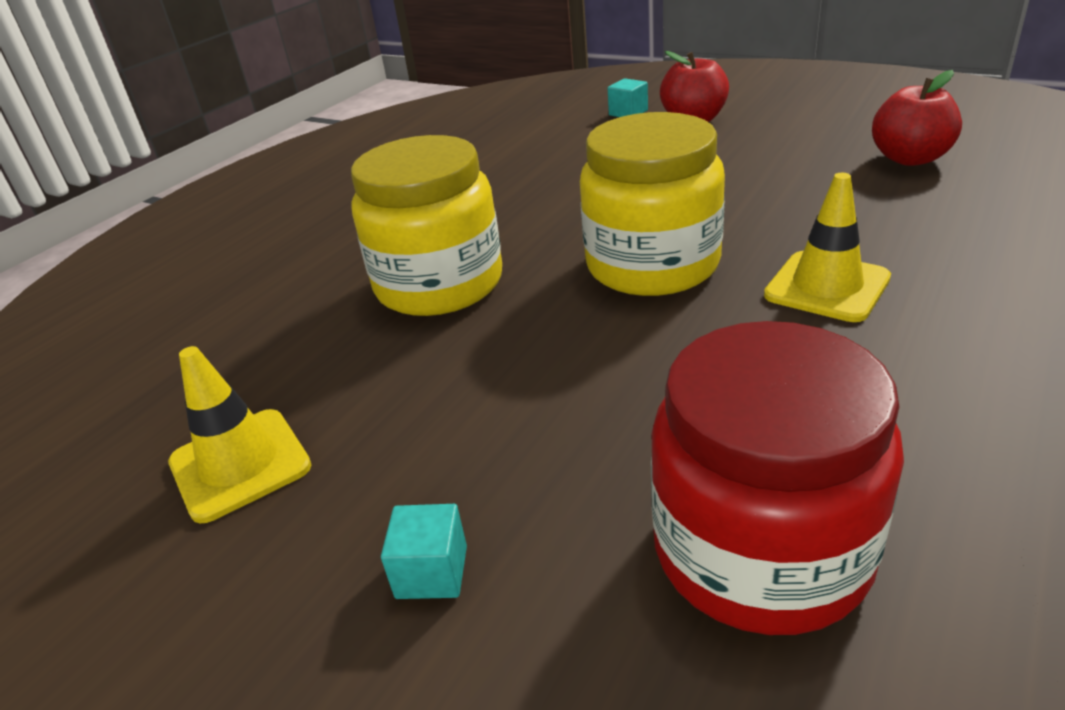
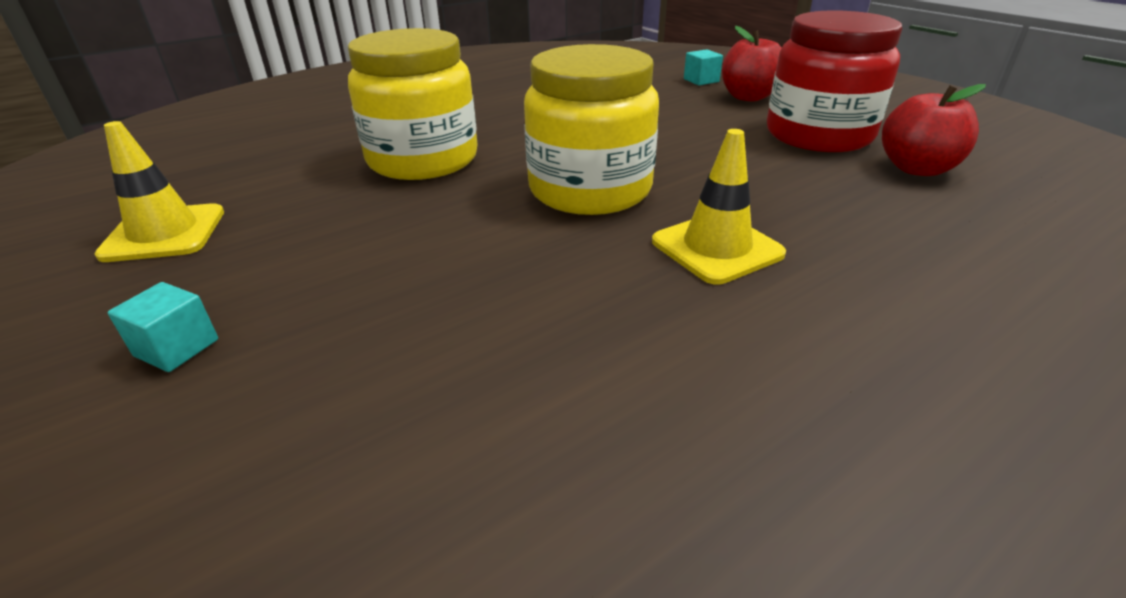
camera: 20 degrees right, 0 degrees up
red jar [651,321,904,635] -> red jar moved to [767,10,902,152]

